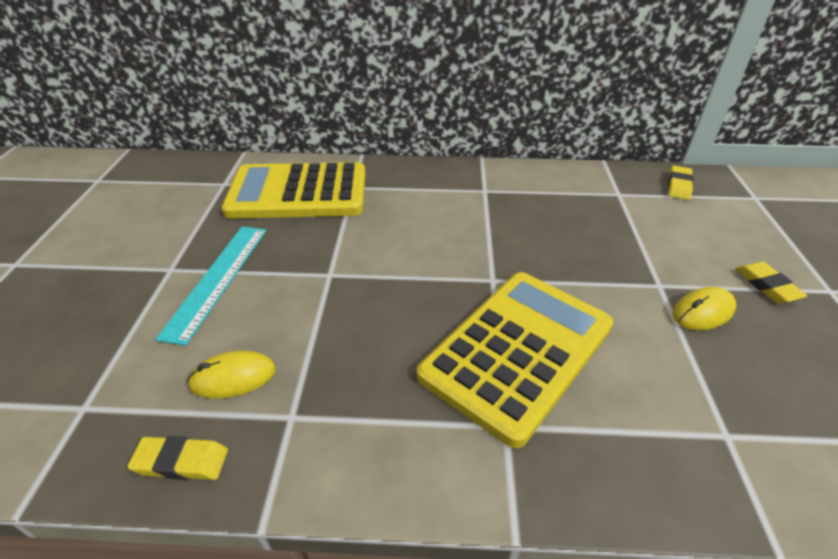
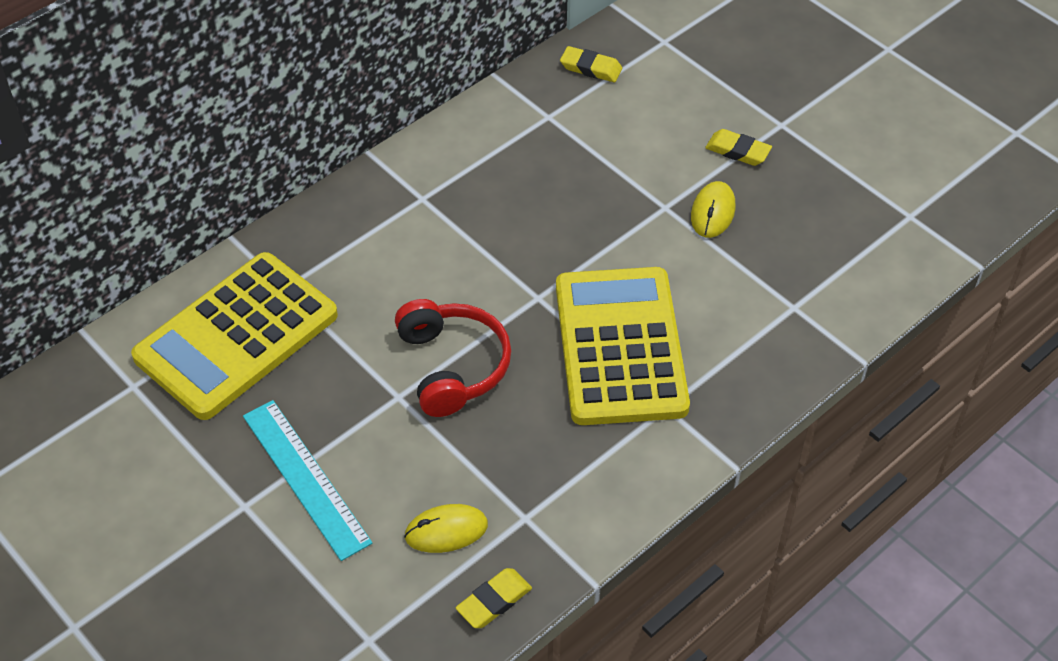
camera: 45 degrees left, 10 degrees up
yellow mouse [187,351,276,399] -> yellow mouse turned 45 degrees clockwise [404,504,488,553]
yellow eraser [668,165,694,200] -> yellow eraser turned 45 degrees counterclockwise [560,46,622,82]
none -> red headphones [395,299,511,417]

